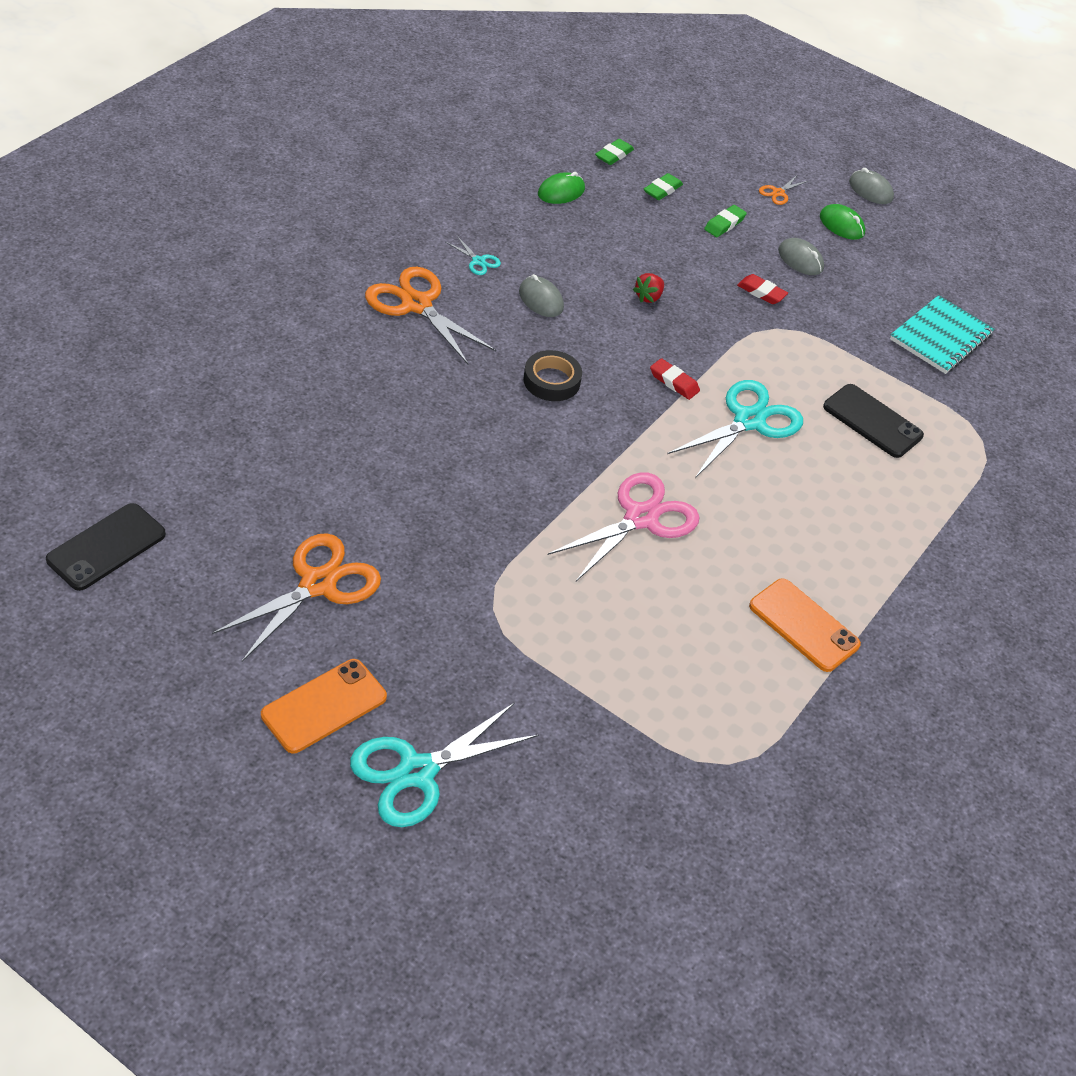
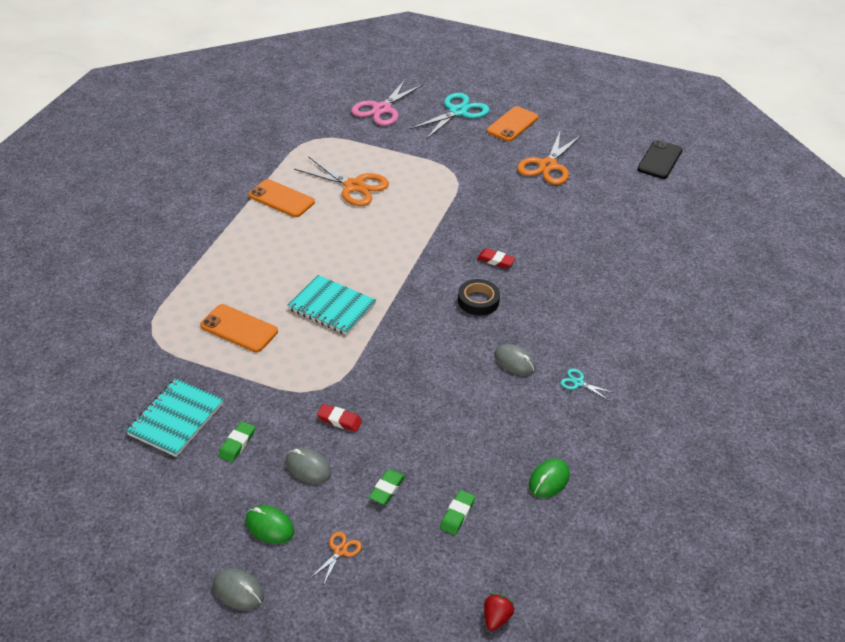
camera: 170 degrees right, 5 degrees down
orange scissors [365,267,496,364] -> orange scissors moved to [294,156,389,206]
pink scissors [548,472,700,581] -> pink scissors moved to [351,79,423,126]
green eraser [595,139,634,165] -> green eraser moved to [218,421,255,462]
red strawberry [633,273,664,303] -> red strawberry moved to [484,593,514,631]
red eraser [650,358,700,400] -> red eraser moved to [477,248,515,268]
turquoise scissors [667,380,803,478] -> turquoise notebook [287,275,376,335]
black phone [823,384,924,458] -> orange phone [200,304,278,352]

